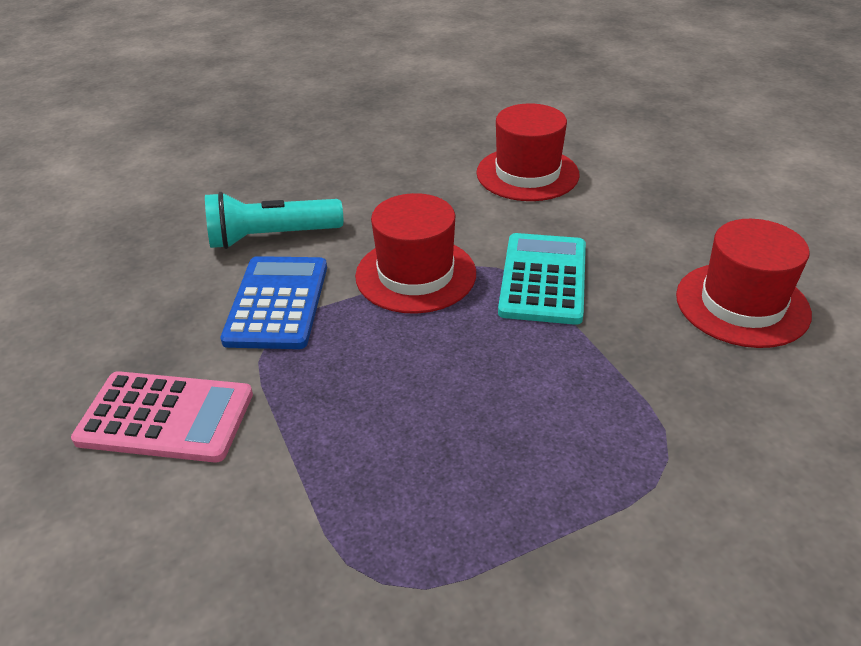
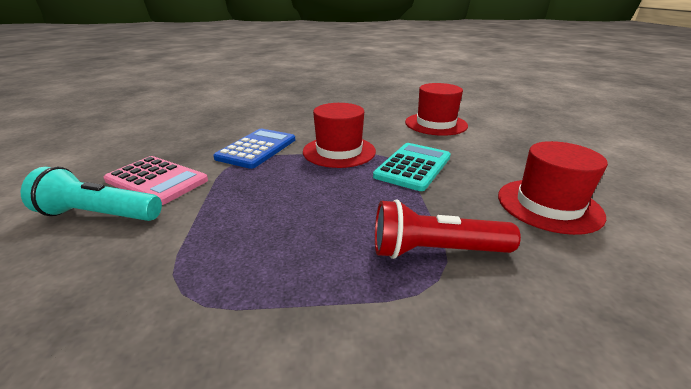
camera: 20 degrees right, 10 degrees down
turquoise flashlight [205,192,343,249] -> turquoise flashlight moved to [21,167,162,221]
none -> red flashlight [375,199,521,259]

